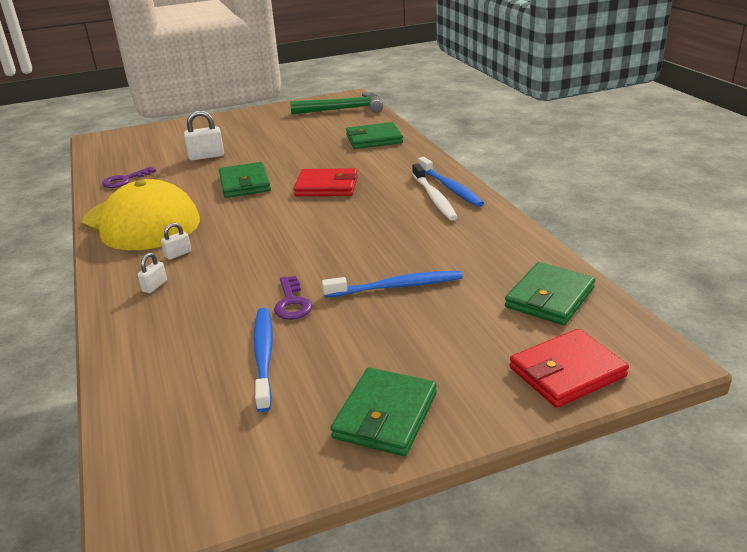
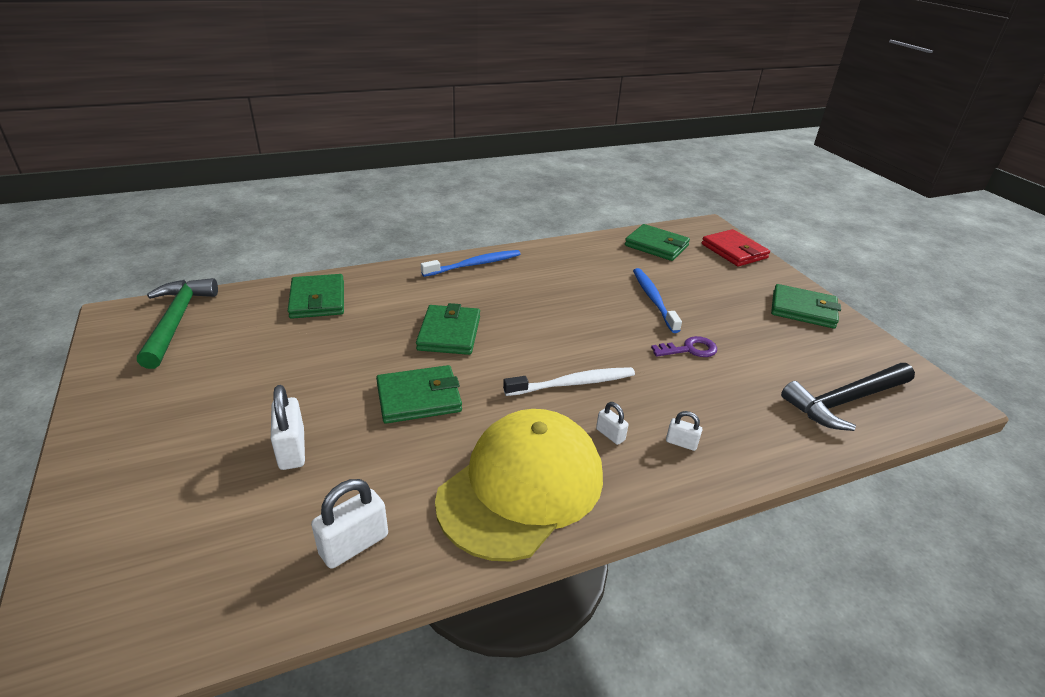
camera: 95 degrees left, 5 degrees up
purple key [102,167,156,188] -> white padlock [311,479,388,569]
blue toothbrush [254,308,273,412] -> none
red wallet [294,168,358,196] -> green wallet [416,303,480,355]
white toothbrush [412,164,458,221] -> white toothbrush moved to [503,367,635,396]
none -> black hammer [781,363,915,431]

